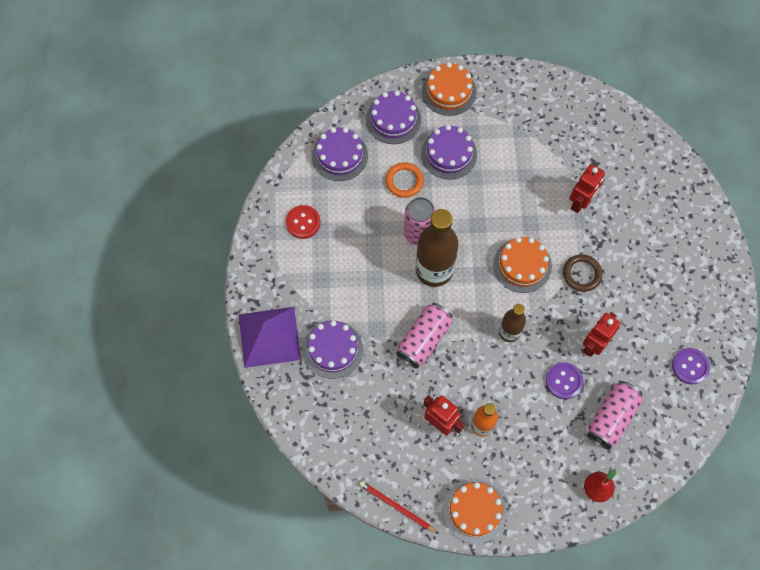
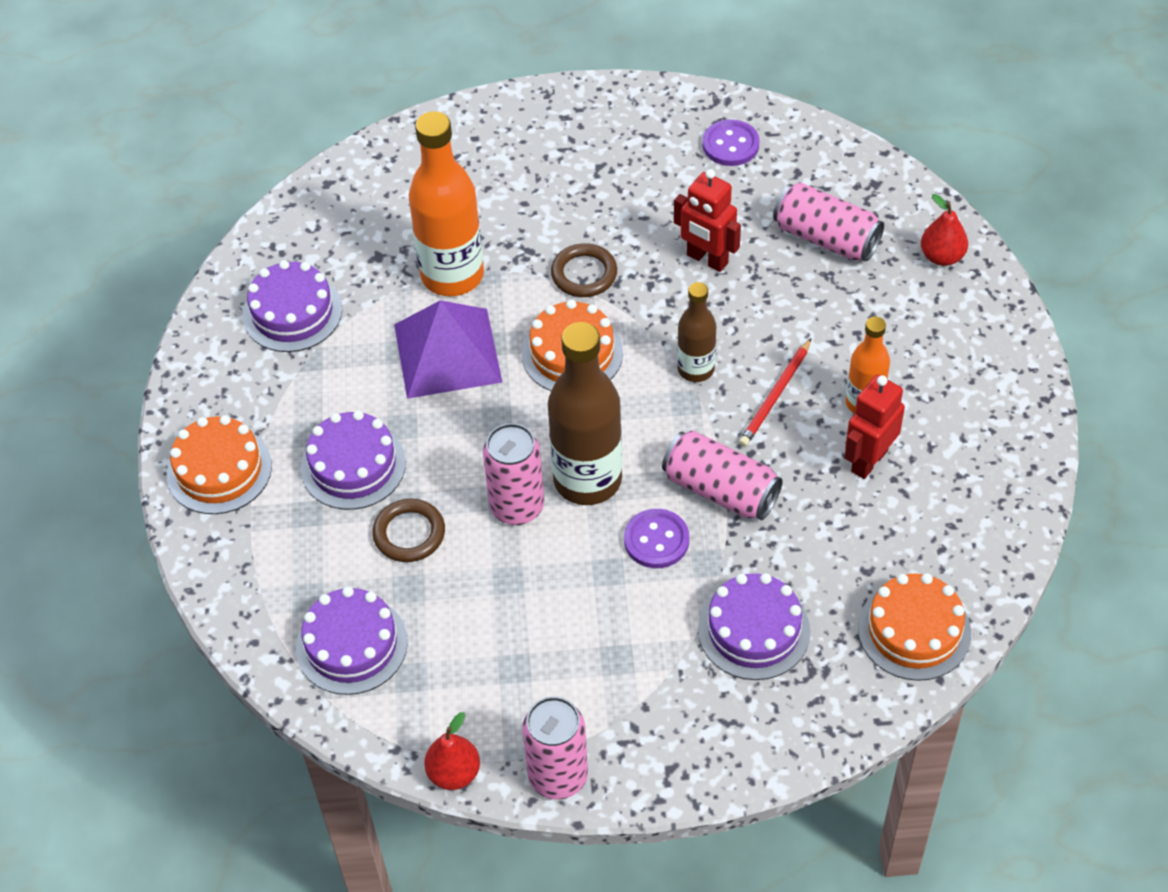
camera: 90 degrees left, 15 degrees down
purple pyramid [239,307,301,368] -> purple pyramid moved to [394,300,502,399]
red button [286,205,321,239] -> none
red pencil [359,481,439,534] -> red pencil moved to [739,338,811,447]
purple cake [366,91,421,144] -> purple cake moved to [243,260,342,352]
orange ring [386,162,424,198] -> brown ring [372,499,445,562]
orange cake [443,479,507,544] -> orange cake moved to [858,573,971,681]
purple button [546,362,583,399] -> purple button moved to [624,509,689,568]
red robot [570,164,605,213] -> orange bottle [409,111,484,296]
none -> red pear [424,712,480,790]
none -> pink can [522,697,588,799]

